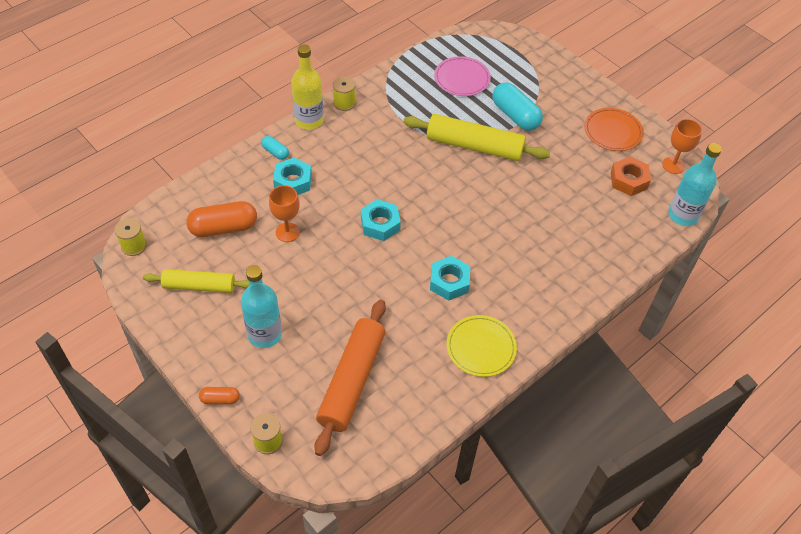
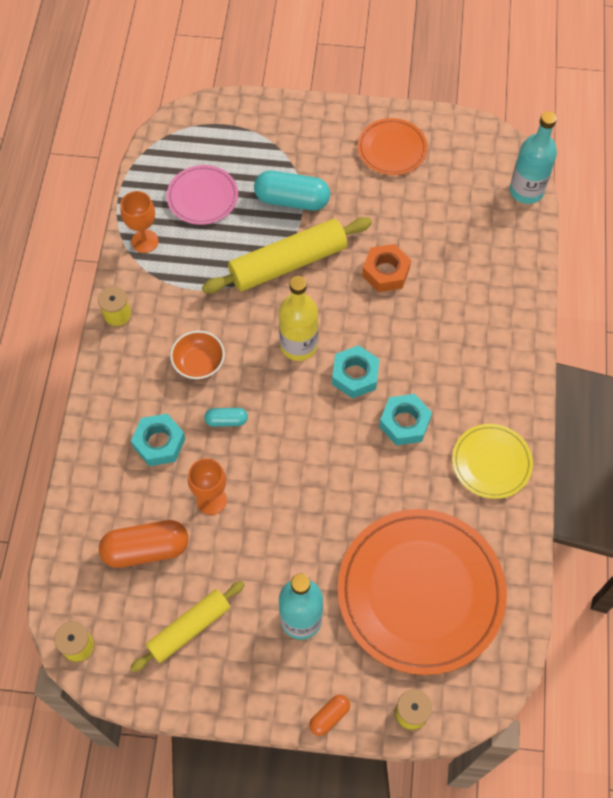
camera: 40 degrees left, 10 degrees up
orange capsule [186,201,257,237] -> orange capsule turned 45 degrees clockwise [99,520,189,568]
turquoise capsule [261,136,289,160] -> turquoise capsule moved to [204,408,248,427]
yellow bottle [291,44,324,130] -> yellow bottle moved to [279,276,318,361]
orange rolling pin [314,300,386,456] -> orange plate [337,509,507,675]
turquoise nut [361,199,401,241] -> turquoise nut moved to [332,345,380,399]
orange nut [611,157,651,196] -> orange nut moved to [362,244,411,292]
orange goblet [662,119,702,174] -> orange goblet moved to [120,191,158,253]
none -> orange bowl [170,331,225,380]

